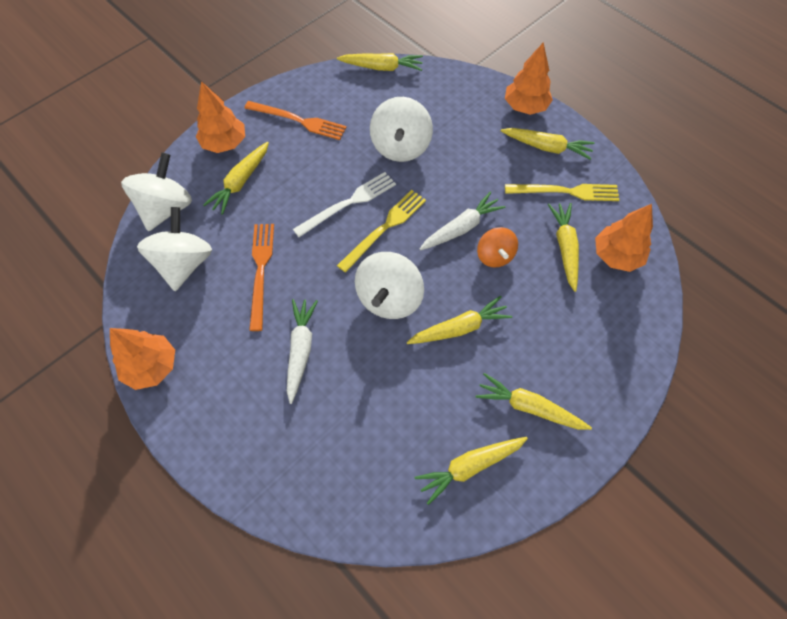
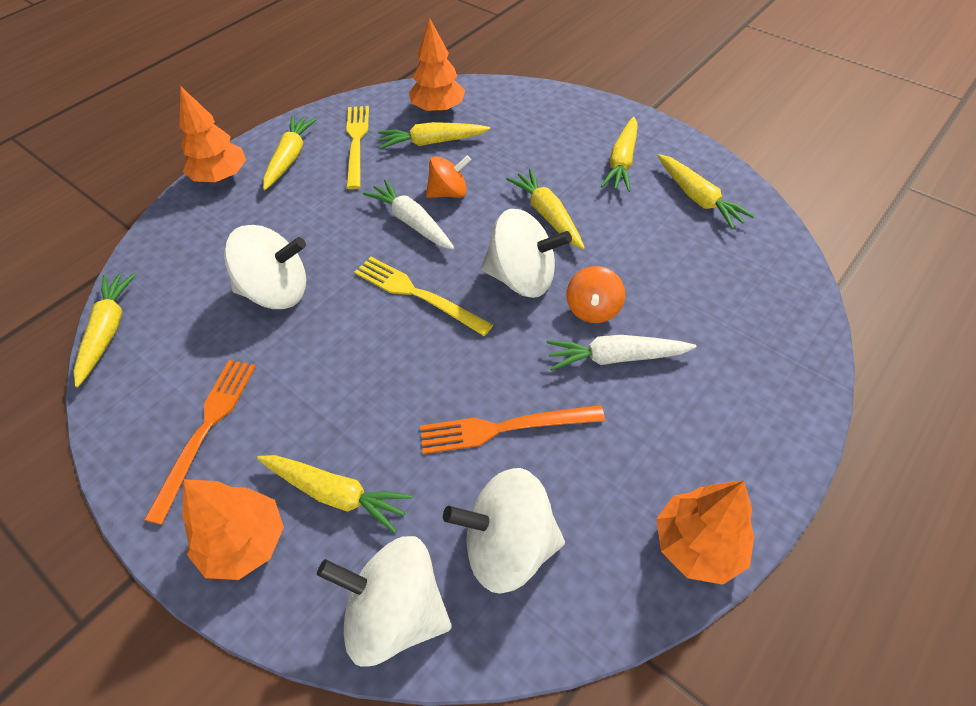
camera: 95 degrees left, 10 degrees down
white fork [293,172,396,237] -> none
none -> orange spinning top [566,266,625,323]

